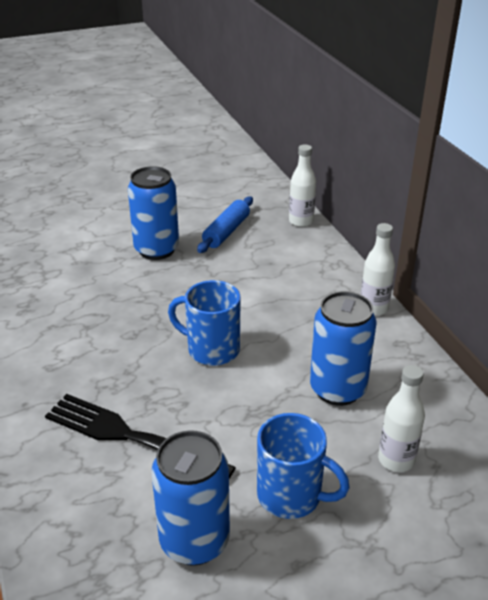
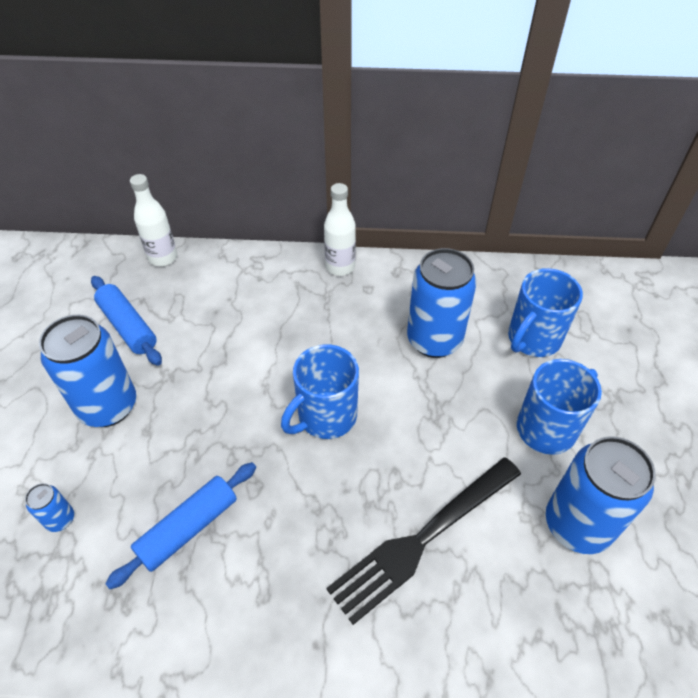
camera: 65 degrees left, 15 degrees up
white bottle [378,365,425,472] -> blue mug [508,268,583,357]
none -> blue can [25,483,74,532]
none -> blue rolling pin [105,462,256,589]

